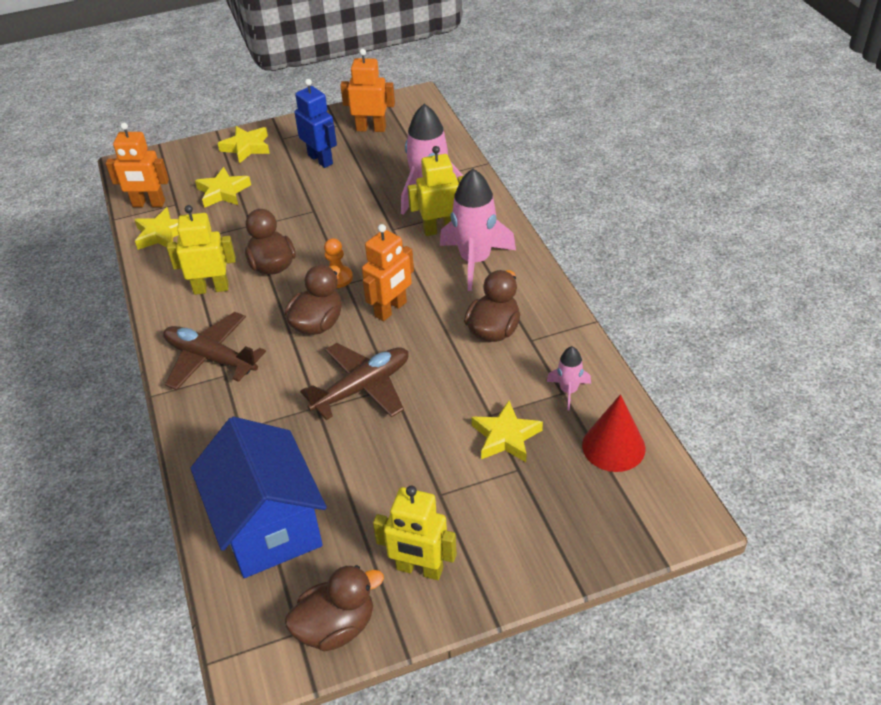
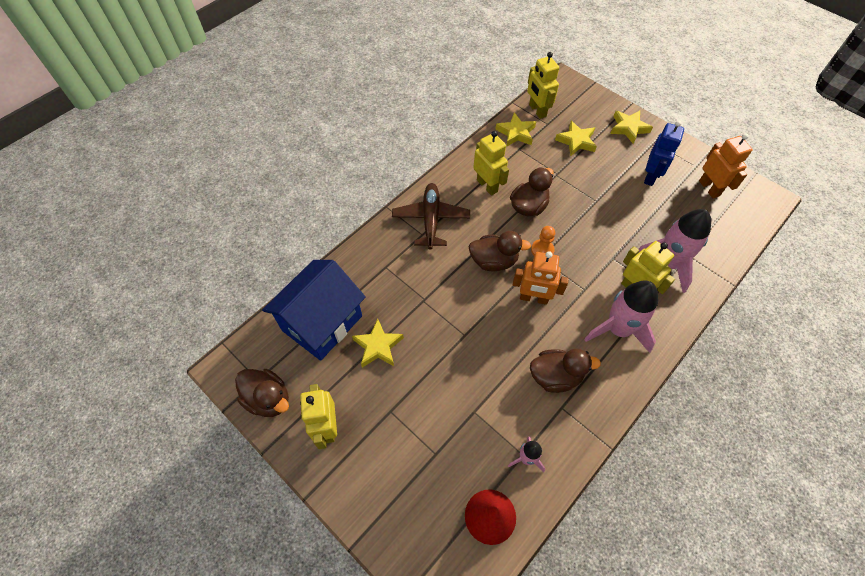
camera: 60 degrees right, 15 degrees up
orange robot [106,122,169,207] -> yellow robot [527,52,559,119]
brown plane [300,343,409,420] -> none
yellow star [472,401,543,462] -> yellow star moved to [352,319,404,367]

